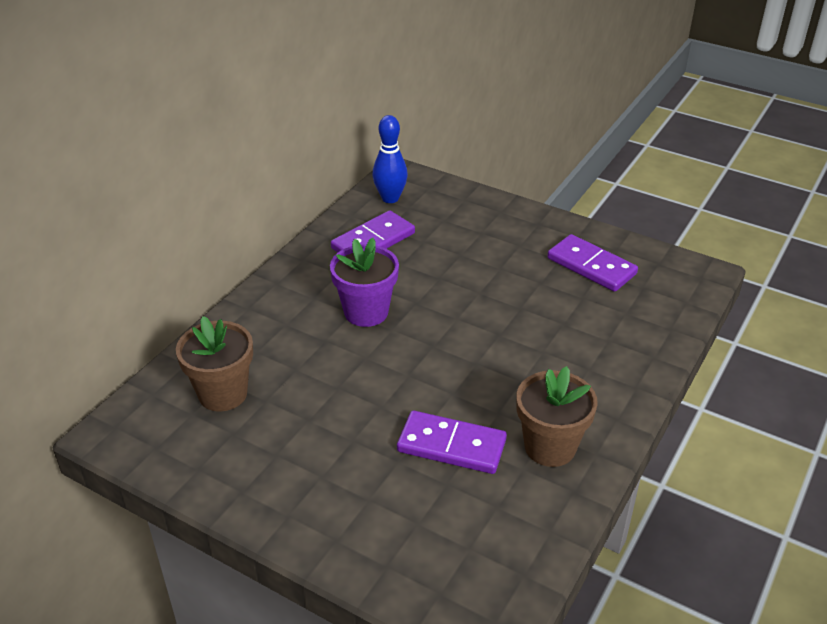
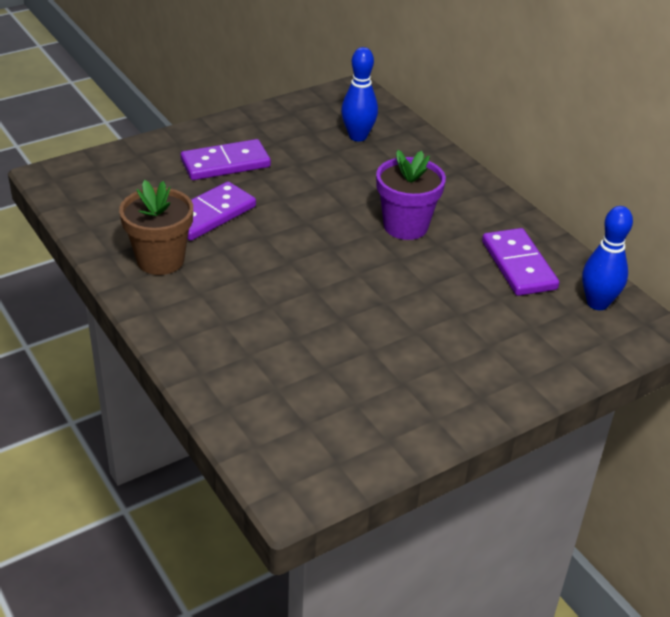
camera: 115 degrees right, 0 degrees up
brown flower pot [176,316,253,411] -> blue bowling pin [341,47,378,141]
purple domino [547,234,638,292] -> purple domino moved to [181,139,271,180]

